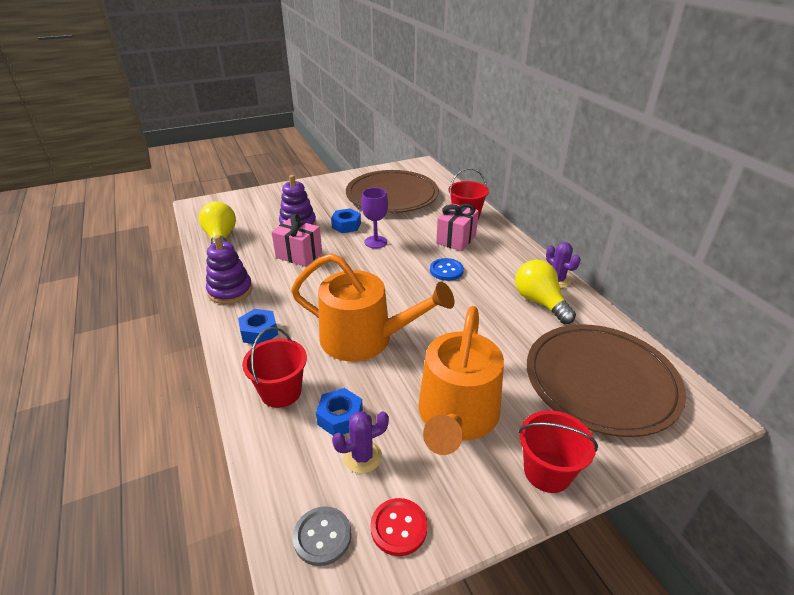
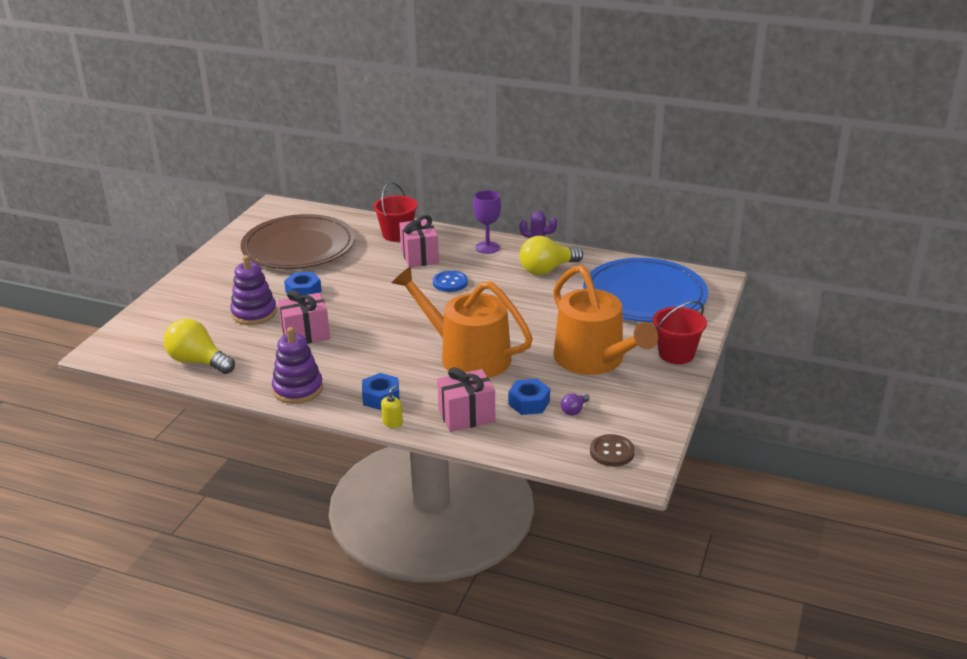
camera: 45 degrees left, 5 degrees down
red bucket [242,327,307,408] -> pink gift [437,367,495,432]
orange watering can [291,253,454,362] -> orange watering can turned 120 degrees counterclockwise [392,266,533,378]
grey button [293,506,351,566] -> brown button [590,434,635,467]
purple cactus [332,411,389,473] -> purple light bulb [561,393,589,416]
purple goblet [361,188,388,248] -> purple goblet moved to [473,190,501,254]
red button [370,498,428,556] -> none
yellow light bulb [515,260,576,324] -> yellow light bulb turned 45 degrees counterclockwise [519,236,583,275]
brown plate [527,324,686,437] -> blue plate [583,258,708,322]
none -> yellow soap dispenser [381,385,403,428]

